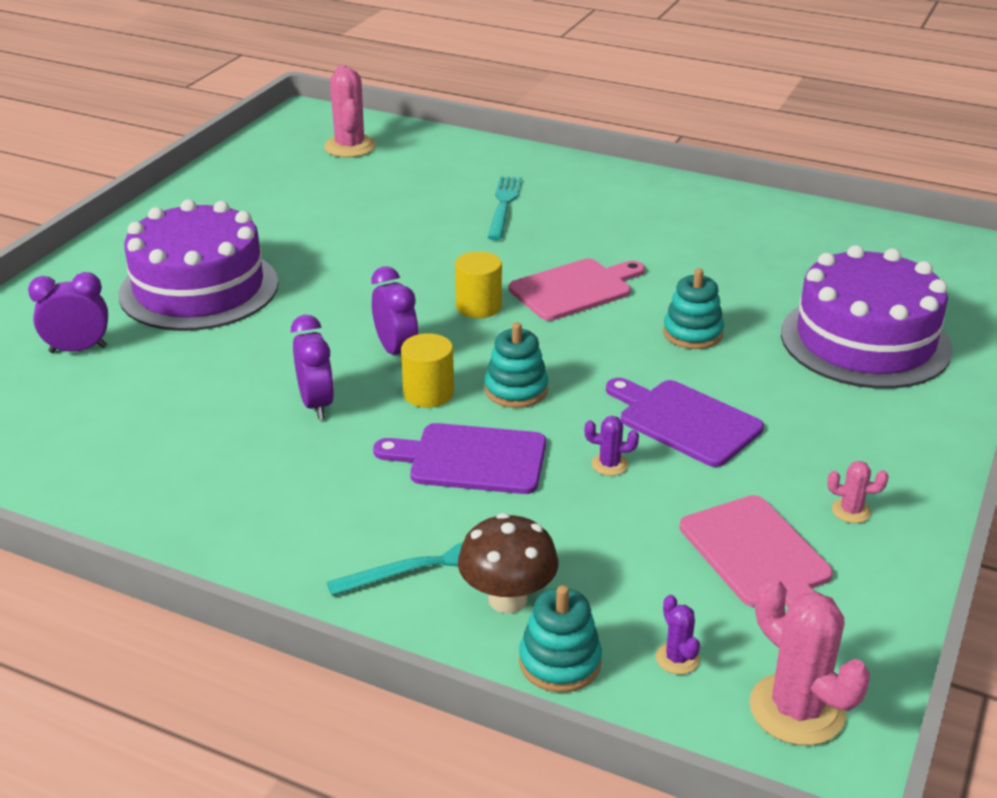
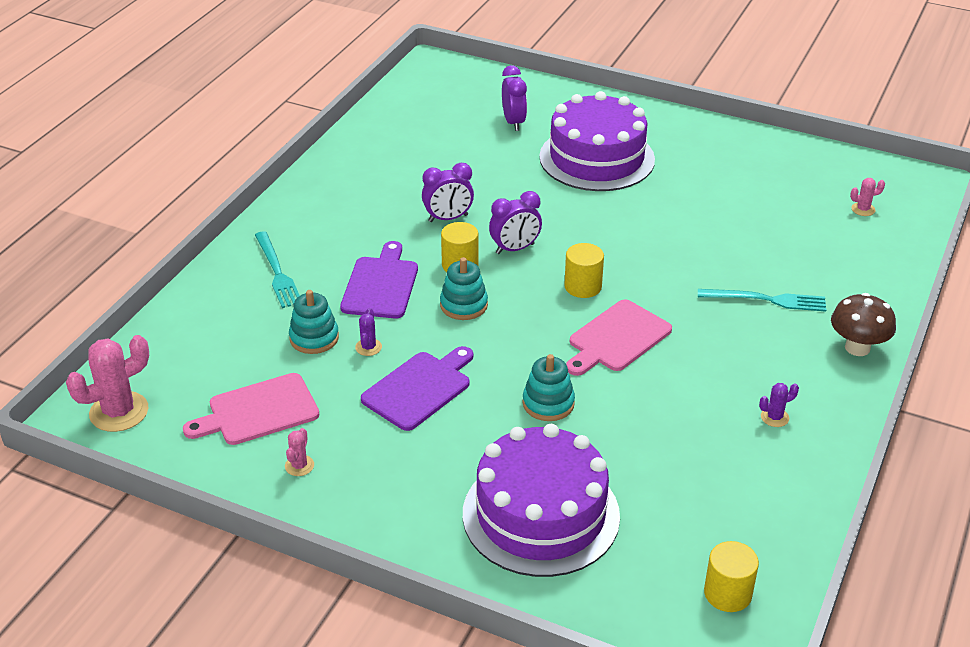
camera: 90 degrees right, 5 degrees up
pink cactus [324,65,376,157] -> pink cactus [850,178,885,216], size x0.48
brown mushroom [458,513,558,613] -> brown mushroom moved to [831,293,896,356]
pink cutting board [509,259,645,321] -> pink cutting board turned 75 degrees clockwise [566,299,672,376]
turquoise stacking toy [519,585,602,693] -> turquoise stacking toy moved to [289,290,339,354]
purple cactus [656,595,700,674] -> purple cactus moved to [759,383,799,427]
none -> yellow cylinder [704,541,759,612]

